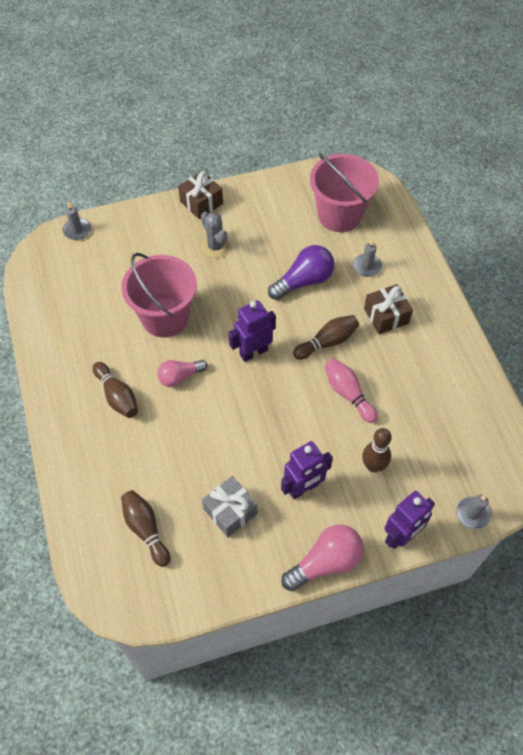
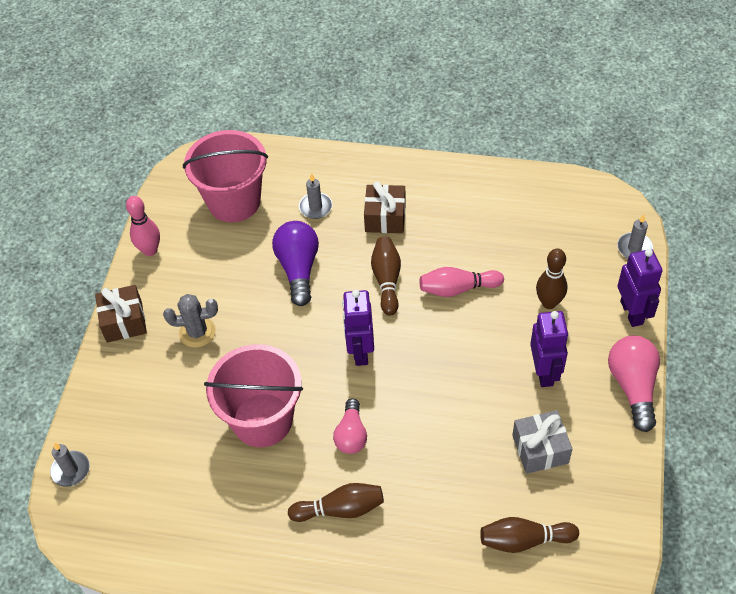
camera: 60 degrees left, 5 degrees down
none -> pink bowling pin [126,196,160,256]

